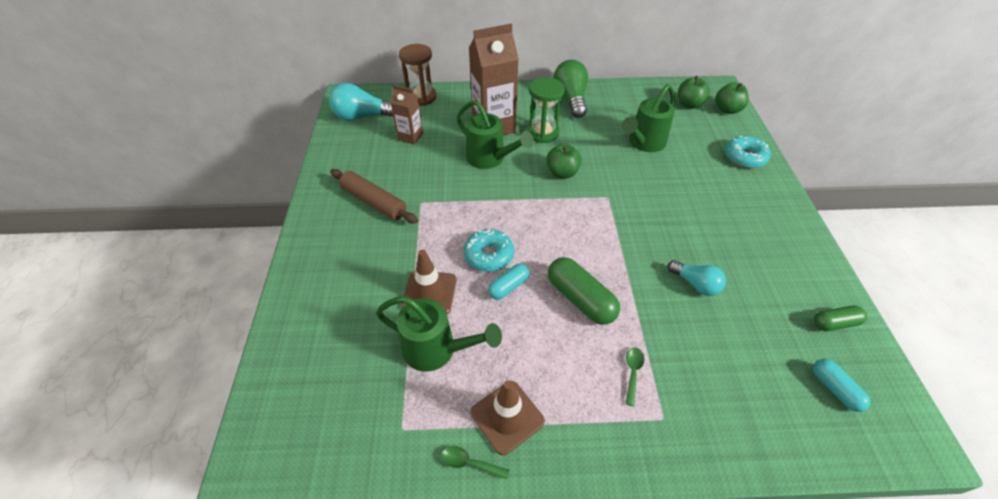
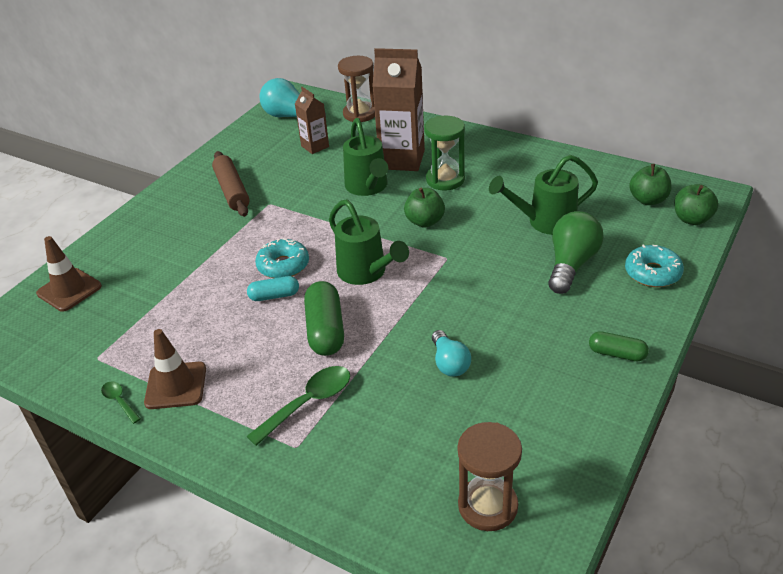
camera: 35 degrees right, 10 degrees down
green watering can [376,296,502,371] -> green watering can moved to [329,199,409,285]
brown traffic cone [402,250,456,314] -> brown traffic cone moved to [36,236,102,312]
green light bulb [553,60,588,118] -> green light bulb moved to [548,211,604,294]
green spoon [626,347,644,406] -> green spoon [247,366,350,446], size x1.84
green capsule [813,306,867,331] -> green capsule moved to [589,331,649,361]
turquoise capsule [814,359,871,412] -> brown hourglass [457,422,522,531]

